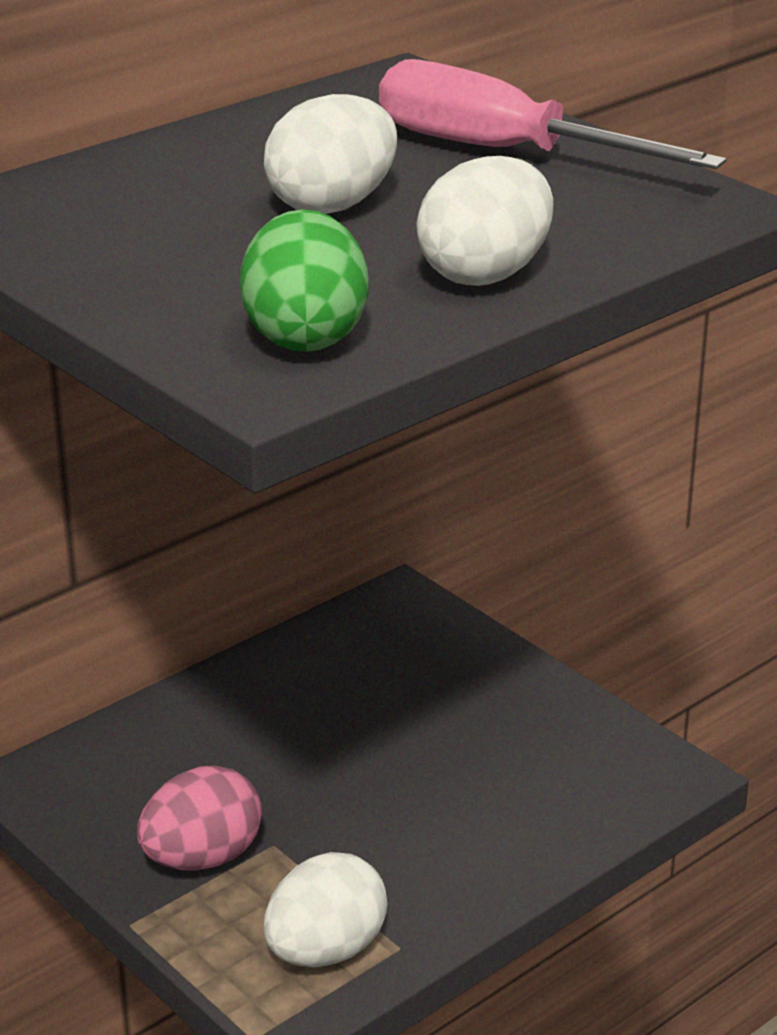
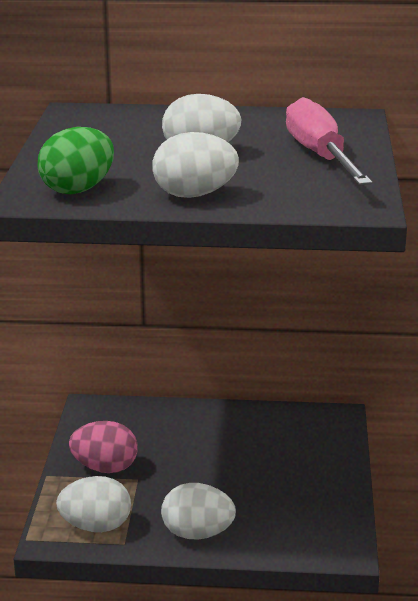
camera: 45 degrees right, 5 degrees down
none -> white egg [161,483,236,539]

